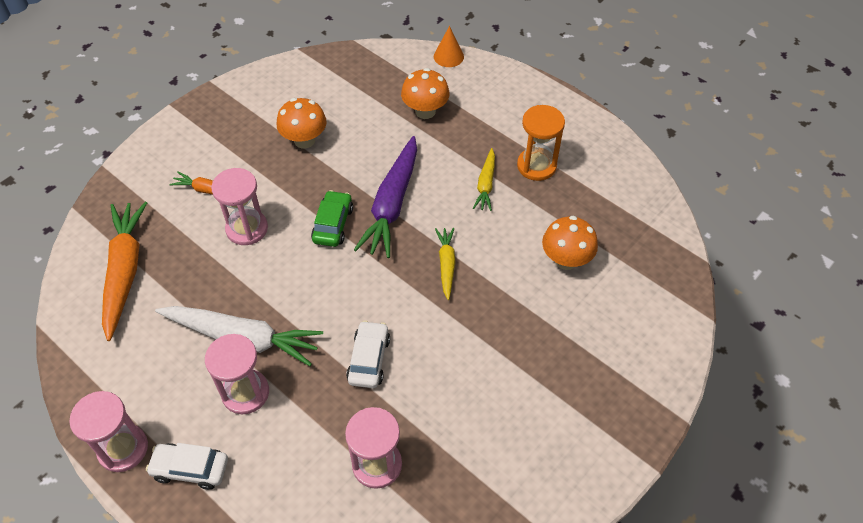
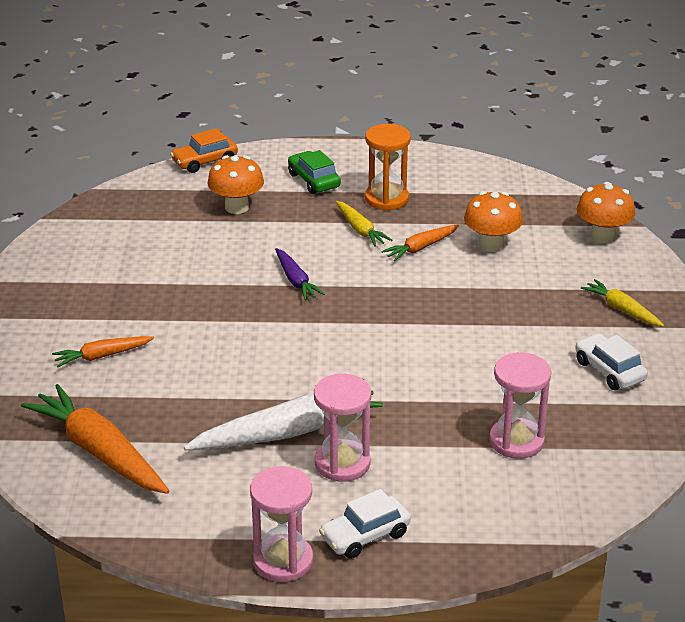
camera: 40 degrees left, 20 degrees down
pink hourglass [211,168,268,245] -> none
orange mushroom [277,98,327,149] -> orange mushroom moved to [577,182,635,243]
green car [311,190,353,247] -> green car moved to [288,150,341,194]
white car [346,320,390,388] -> white car moved to [575,333,648,390]
purple carrot [354,136,417,258] -> purple carrot [275,248,325,300], size x0.53
orange cone [434,26,464,67] -> orange car [170,128,238,173]
yellow carrot [435,228,455,300] -> yellow carrot moved to [581,279,664,327]
none -> orange carrot [381,225,459,261]

